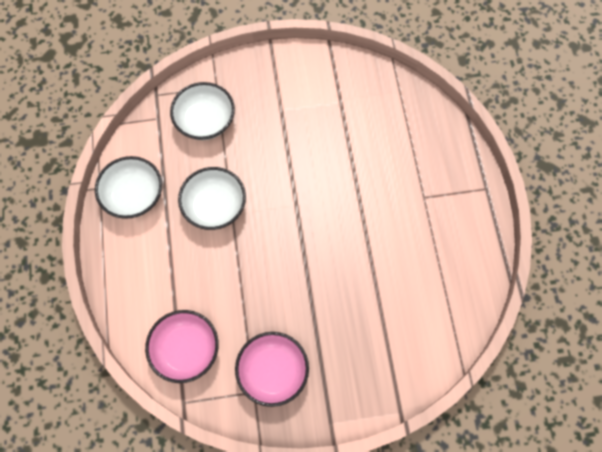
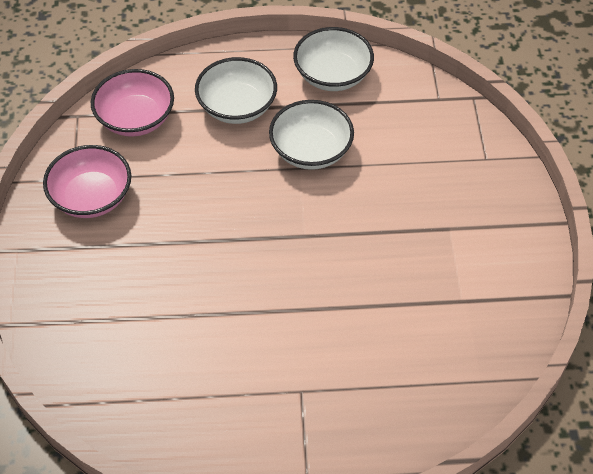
camera: 95 degrees right, 15 degrees down
white bowl [170,82,235,140] -> white bowl moved to [195,57,277,124]

